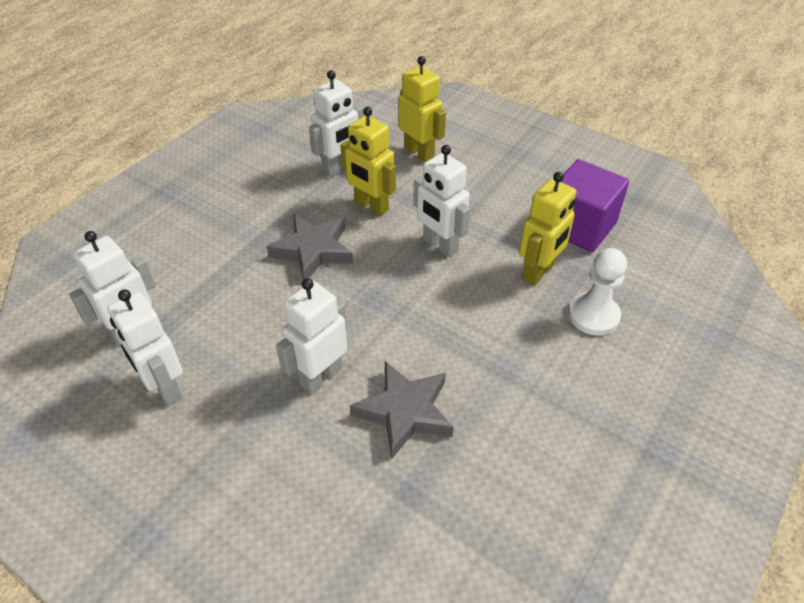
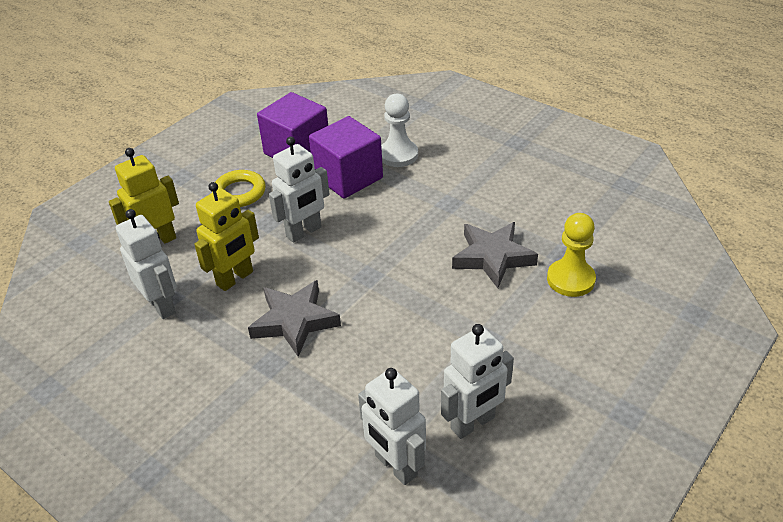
camera: 85 degrees left, 5 degrees down
white robot [276,278,348,394] -> none
yellow robot [519,172,576,286] -> purple cube [309,116,383,199]
none -> yellow ring [212,170,266,207]
none -> yellow pawn [547,213,596,297]

